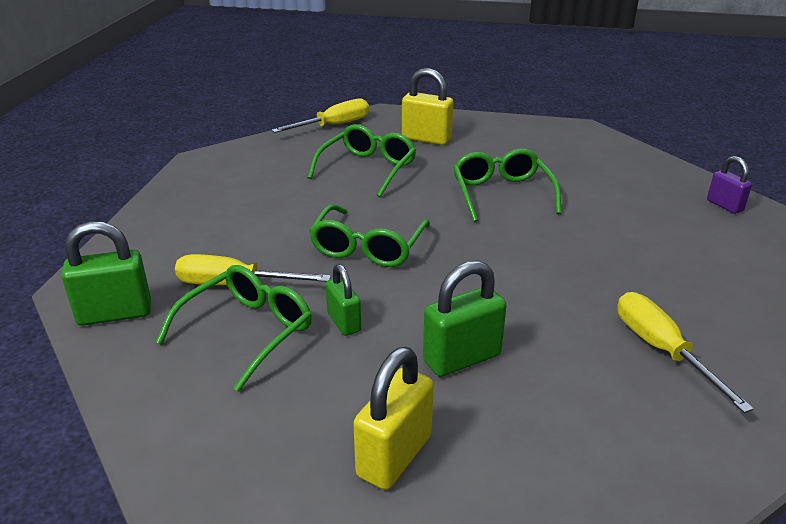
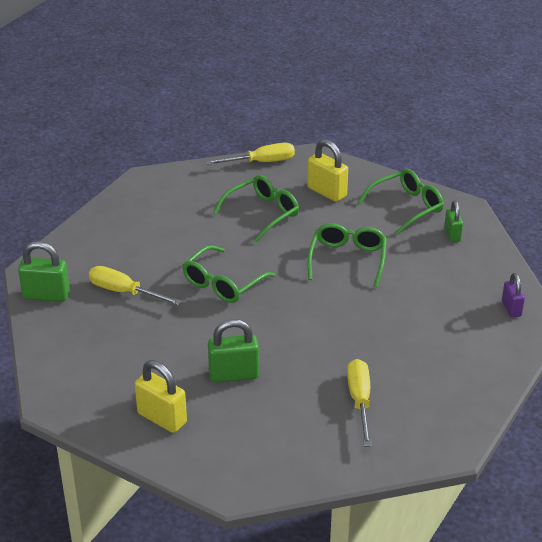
camera: 20 degrees right, 5 degrees up
green glasses [156,265,312,392] -> green glasses moved to [358,169,444,235]
green padlock [325,264,361,336] -> green padlock moved to [444,201,463,242]
yellow padlock [353,347,434,490] -> yellow padlock turned 75 degrees clockwise [135,360,187,433]

